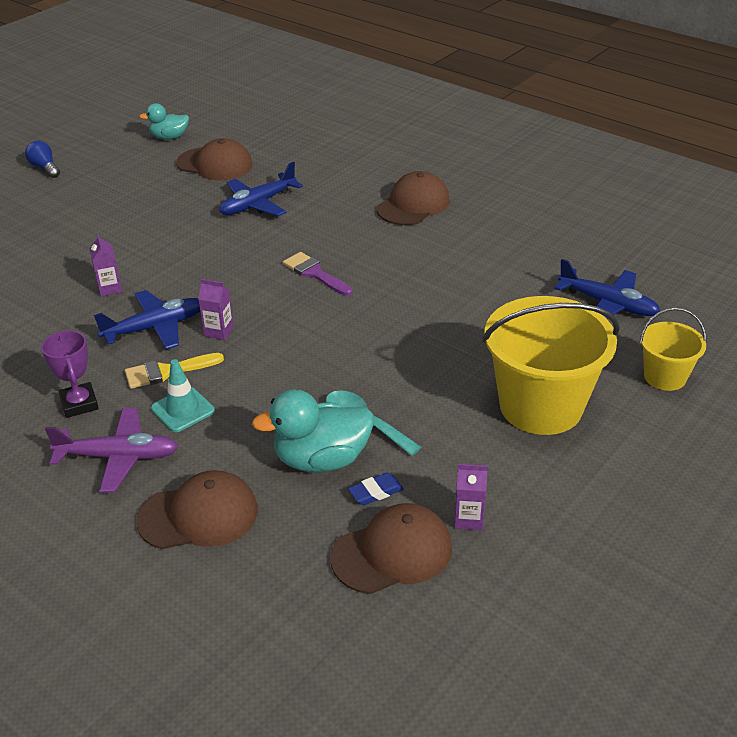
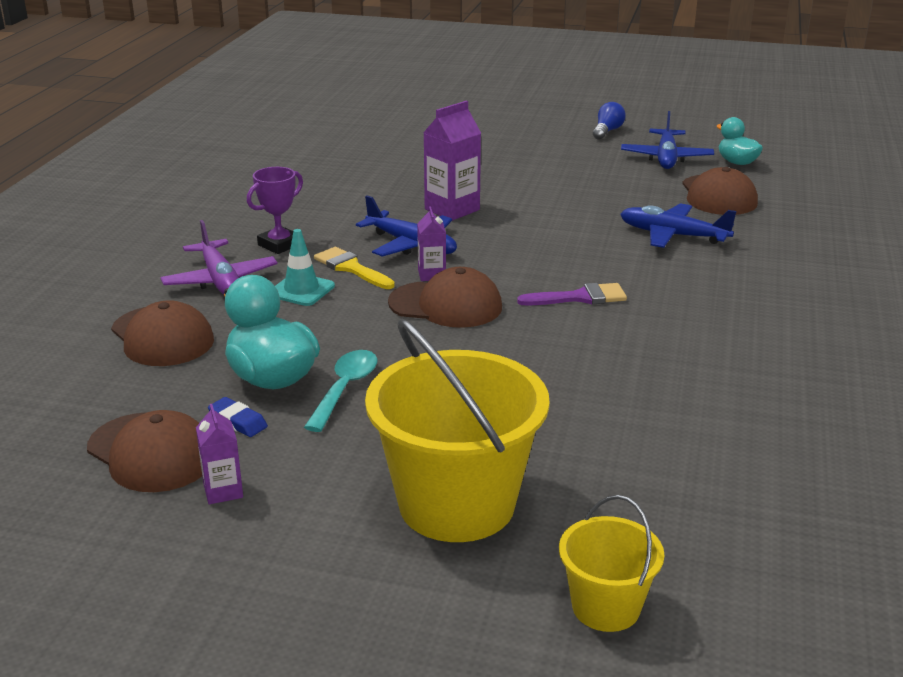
camera: 65 degrees right, 10 degrees down
purple carton [89,234,122,296] -> purple carton [423,101,481,221], size x1.76
purple brush [283,252,353,296] -> purple brush turned 60 degrees clockwise [517,283,627,306]
brown cap [377,171,450,225] -> brown cap moved to [388,267,502,328]
blue plane [554,259,660,319] -> blue plane moved to [621,111,714,169]

